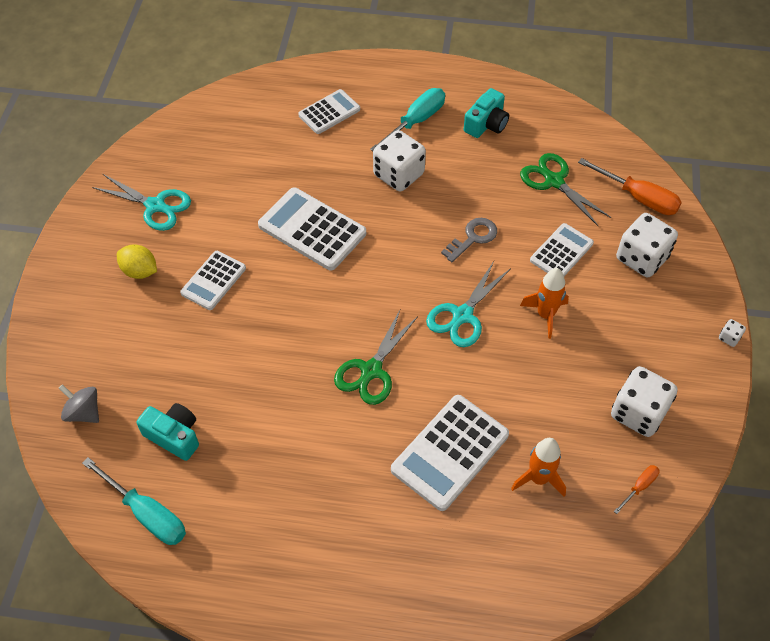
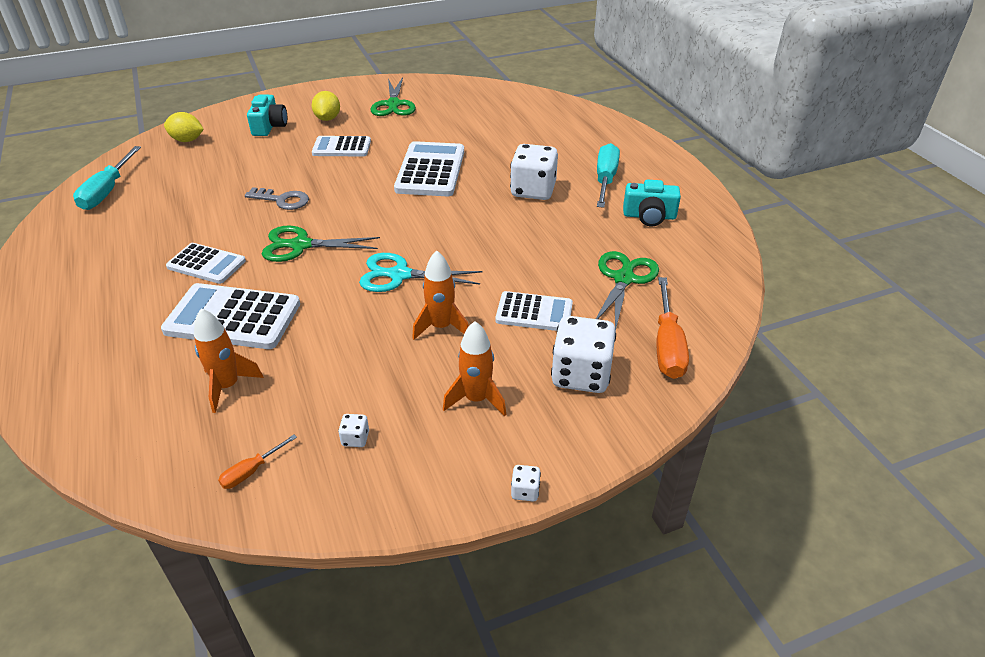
camera: 60 degrees right, 15 degrees down
grey spinning top [59,384,99,423] -> yellow lemon [164,112,204,142]
turquoise scissors [92,174,191,231] -> green scissors [371,77,416,116]
turquoise camera [136,403,199,461] -> turquoise camera moved to [247,95,287,136]
white calculator [298,89,360,134] -> white calculator moved to [166,243,246,284]
turquoise screwdriver [370,88,445,151] -> turquoise screwdriver turned 90 degrees counterclockwise [597,143,620,208]
grey key [441,218,497,262] -> grey key moved to [245,187,309,210]
white dice [611,366,677,437] -> white dice [338,414,369,447], size x0.42
orange screwdriver [614,465,660,514] -> orange screwdriver turned 120 degrees clockwise [218,435,297,489]
none -> orange rocket [443,321,506,417]

